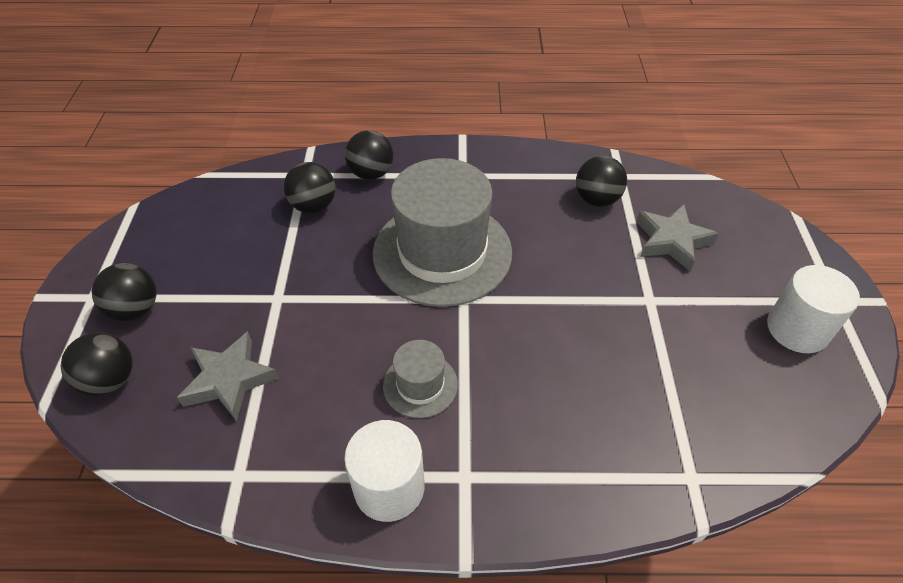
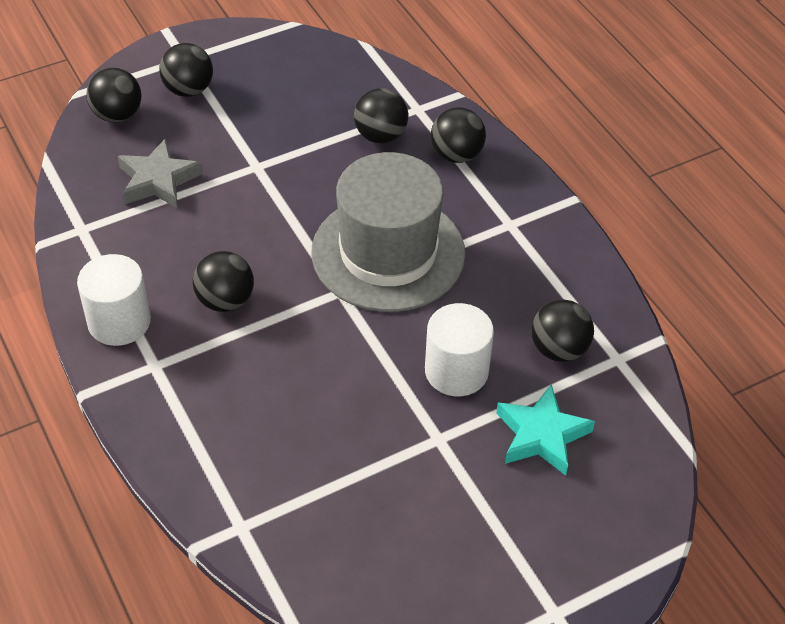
camera: 60 degrees right, 0 degrees up
grey hat [383,340,458,418] -> black ball [193,251,254,312]
grey star [636,204,719,271] -> turquoise star [496,384,595,476]
white cylinder [767,265,860,353] -> white cylinder moved to [425,303,494,396]

